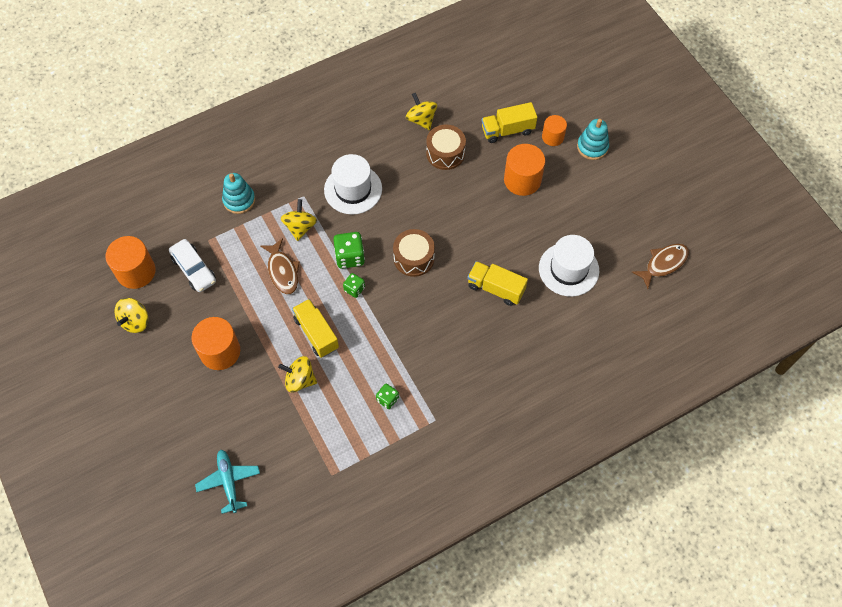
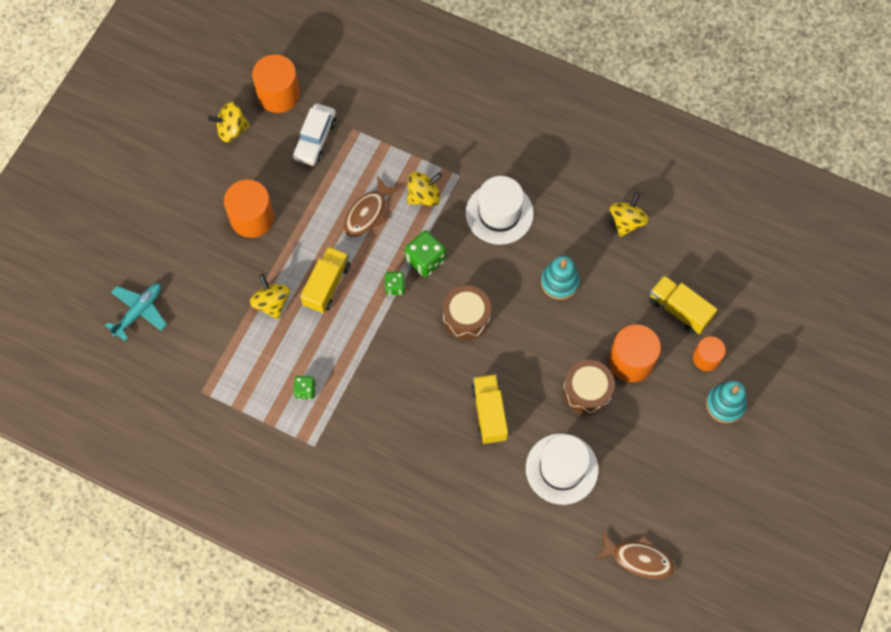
camera: 55 degrees right, 5 degrees up
turquoise stacking toy [222,173,255,214] -> turquoise stacking toy moved to [541,256,580,300]
brown drum [426,124,466,170] -> brown drum moved to [563,360,615,415]

